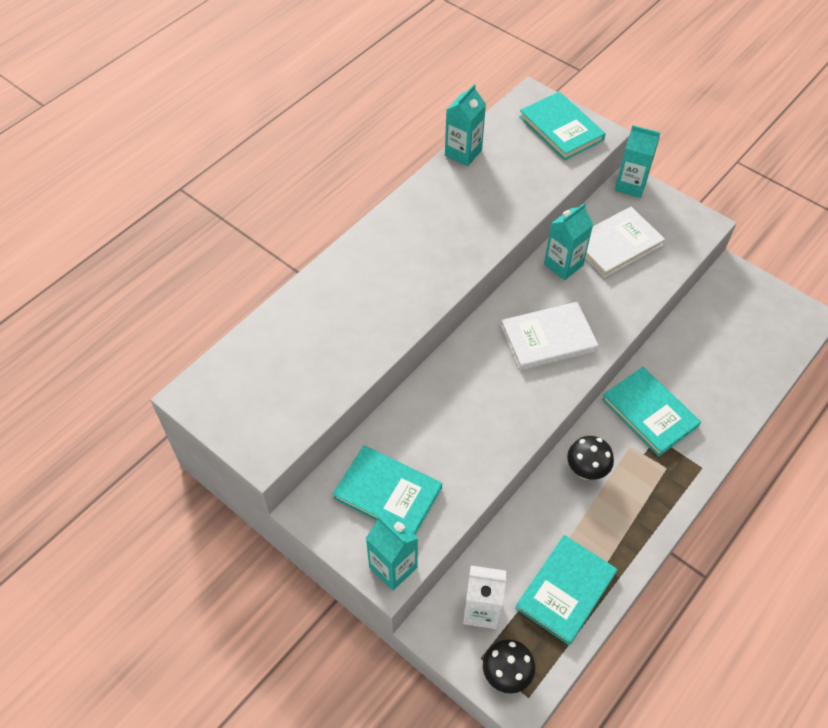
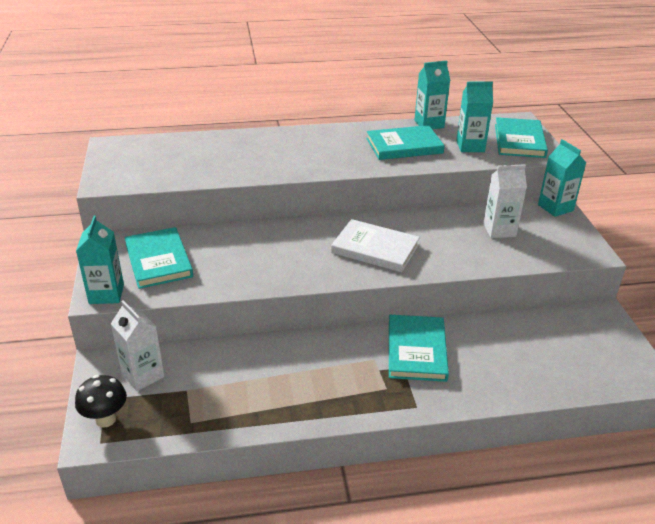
camera: 40 degrees right, 20 degrees down
turquoise book [515,535,617,645] -> turquoise book moved to [366,125,445,160]
turquoise carton [544,203,593,280] -> turquoise carton moved to [456,82,493,152]
black mushroom [567,436,614,480] -> none
white book [585,207,665,278] -> white carton [483,164,527,238]

